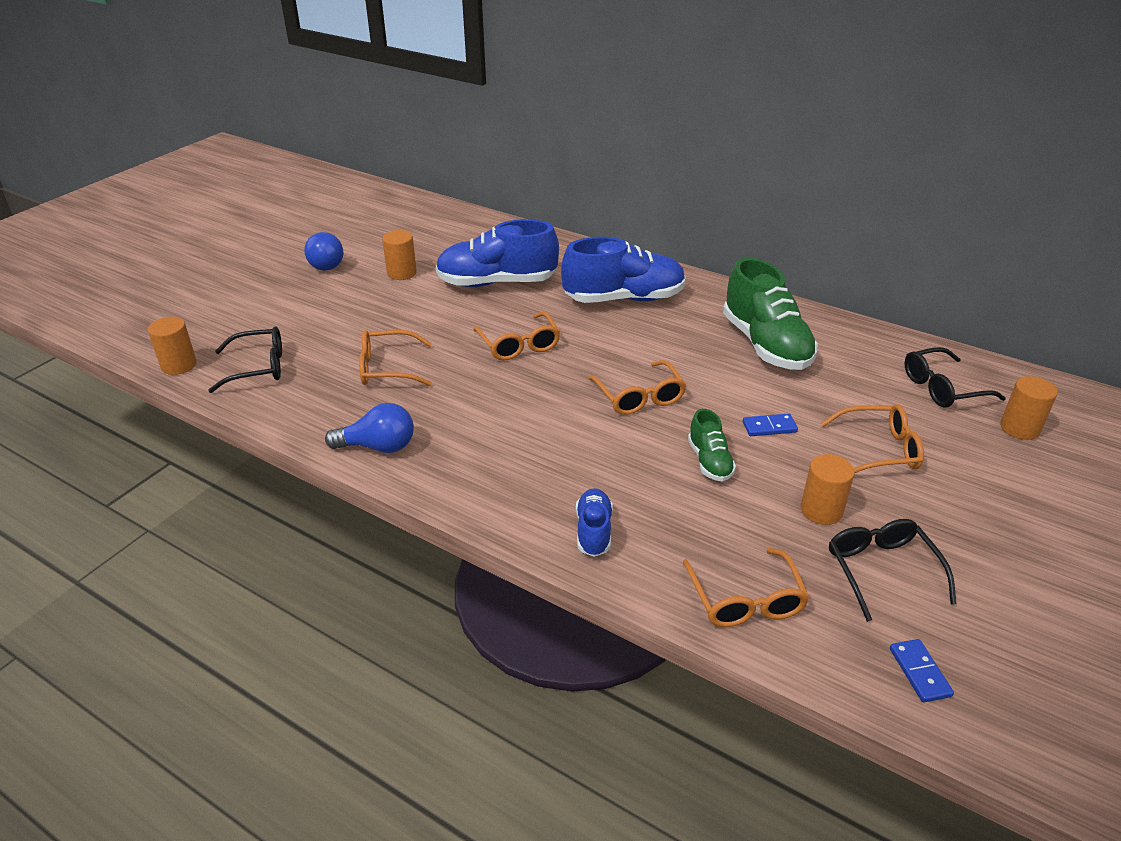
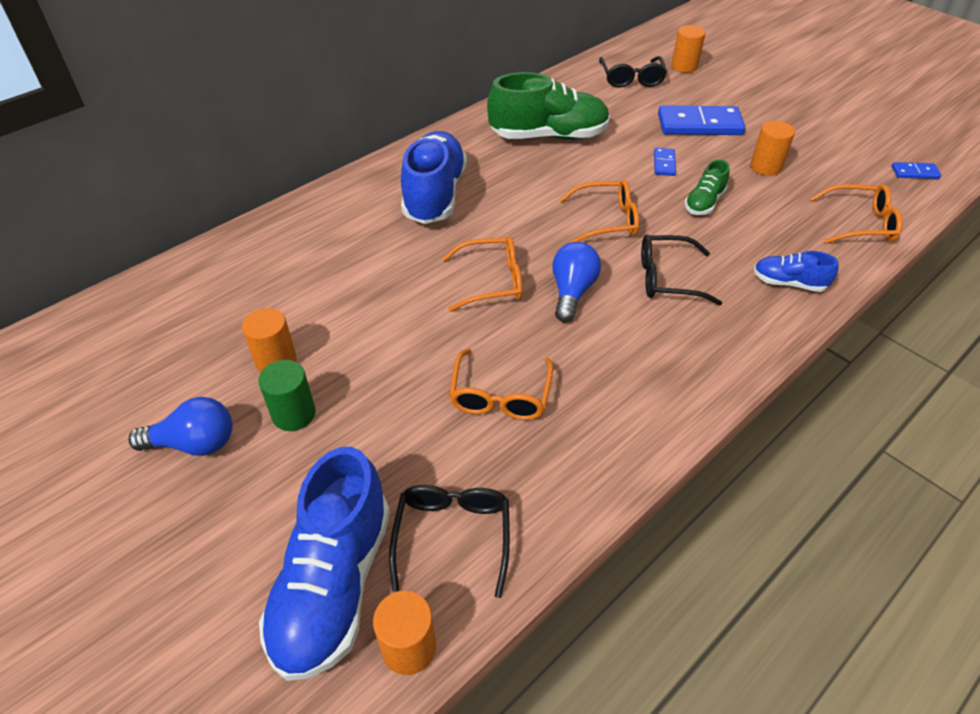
camera: 75 degrees left, 10 degrees up
blue light bulb [325,403,414,453] -> blue light bulb moved to [552,242,601,322]
blue shoe [436,219,559,287] -> blue shoe moved to [259,447,390,681]
green shoe [688,409,736,481] -> green shoe turned 120 degrees clockwise [684,160,730,215]
orange glasses [821,404,924,473] -> blue domino [658,105,746,135]
black glasses [829,519,957,622] -> black glasses moved to [641,234,722,305]
none -> green cylinder [258,360,316,431]

